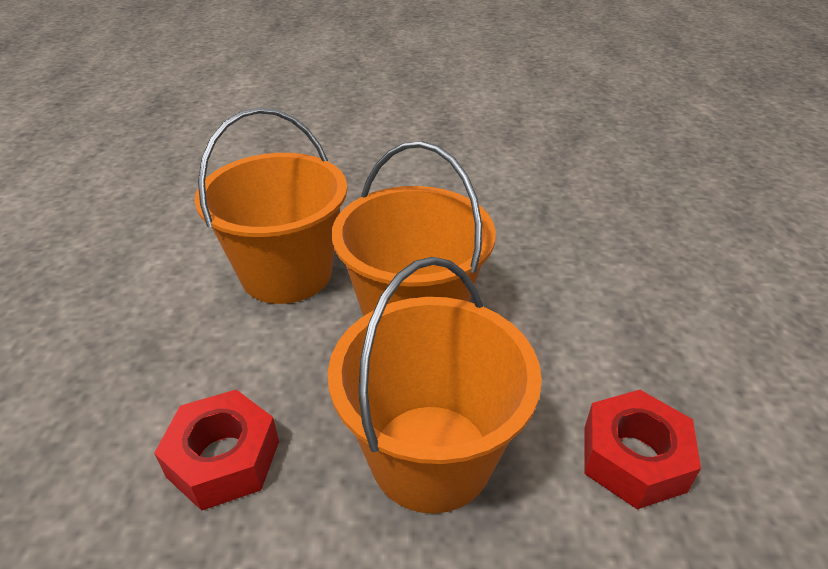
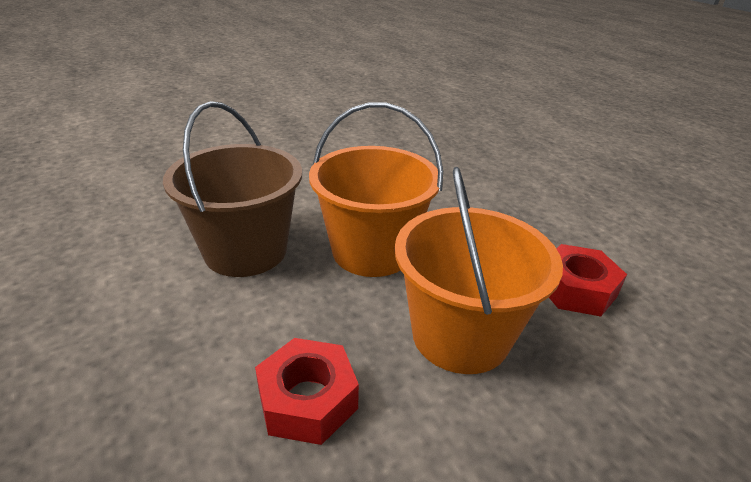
camera: 30 degrees left, 5 degrees down
orange bucket [194,108,347,304] -> brown bucket [163,101,302,277]

